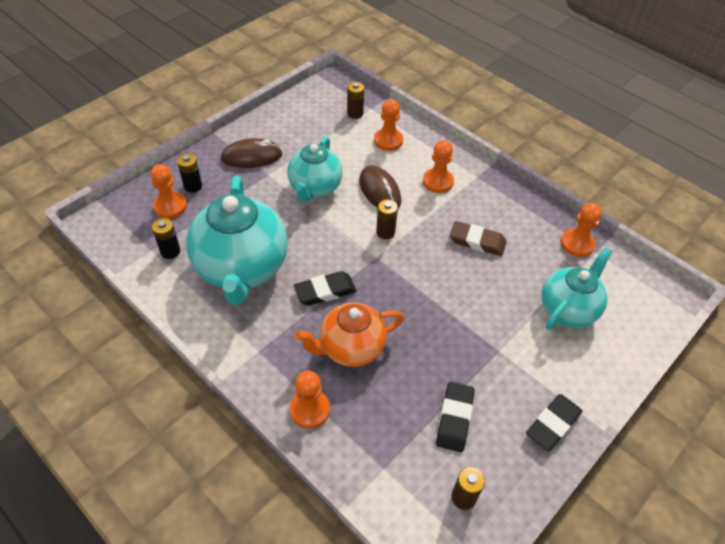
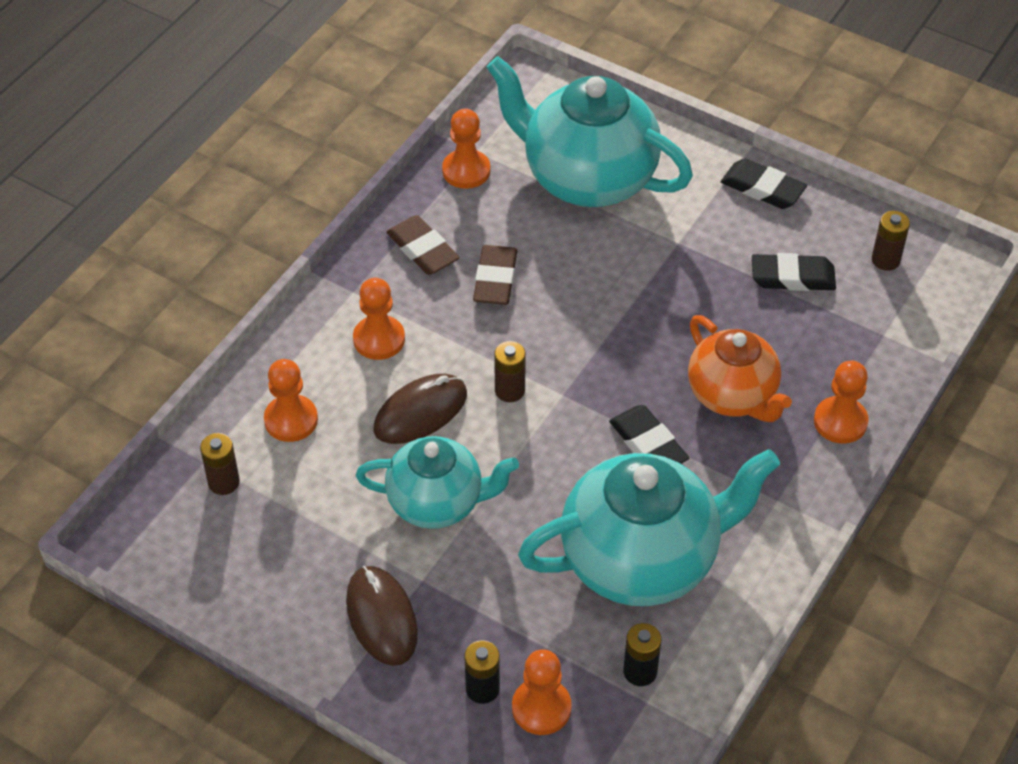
camera: 100 degrees left, 0 degrees up
turquoise teapot [541,247,612,330] -> turquoise teapot [486,56,693,207], size x1.60
none -> brown eraser [386,215,460,275]

